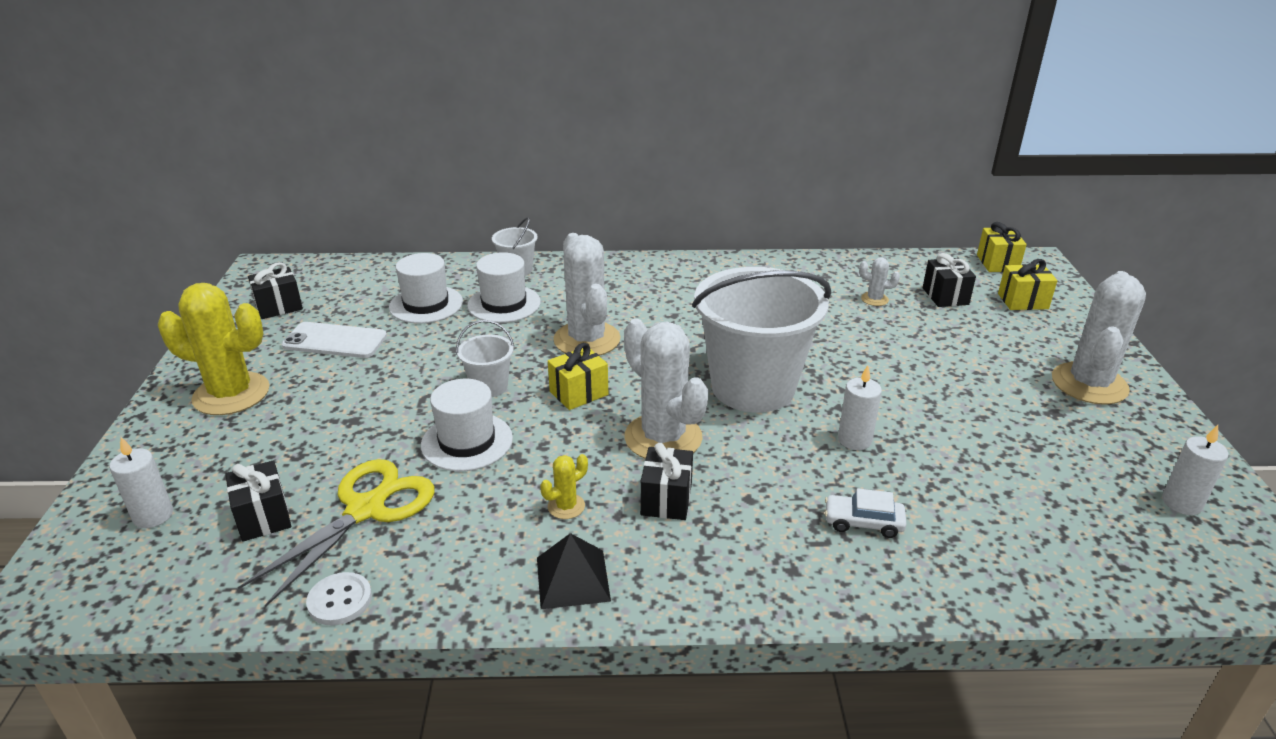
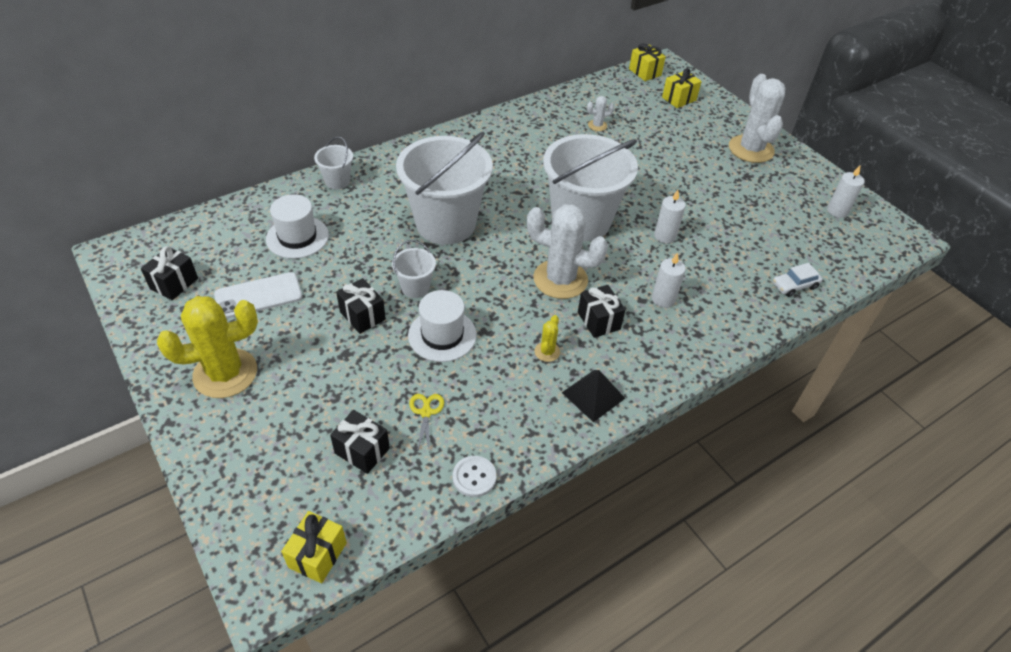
camera: 35 degrees left, 15 degrees up
white candle [109,437,173,528] -> white candle moved to [652,252,686,308]
yellow scissors [238,459,434,607] -> yellow scissors [409,394,444,453], size x0.46
white hat [467,252,541,323] -> none
yellow gift [548,343,608,410] -> yellow gift moved to [281,511,347,583]
white cactus [553,233,621,356] -> white bucket [396,132,493,245]
white car [825,488,907,538] -> white car moved to [773,263,823,297]
black gift [923,253,976,307] -> black gift moved to [336,278,386,334]

